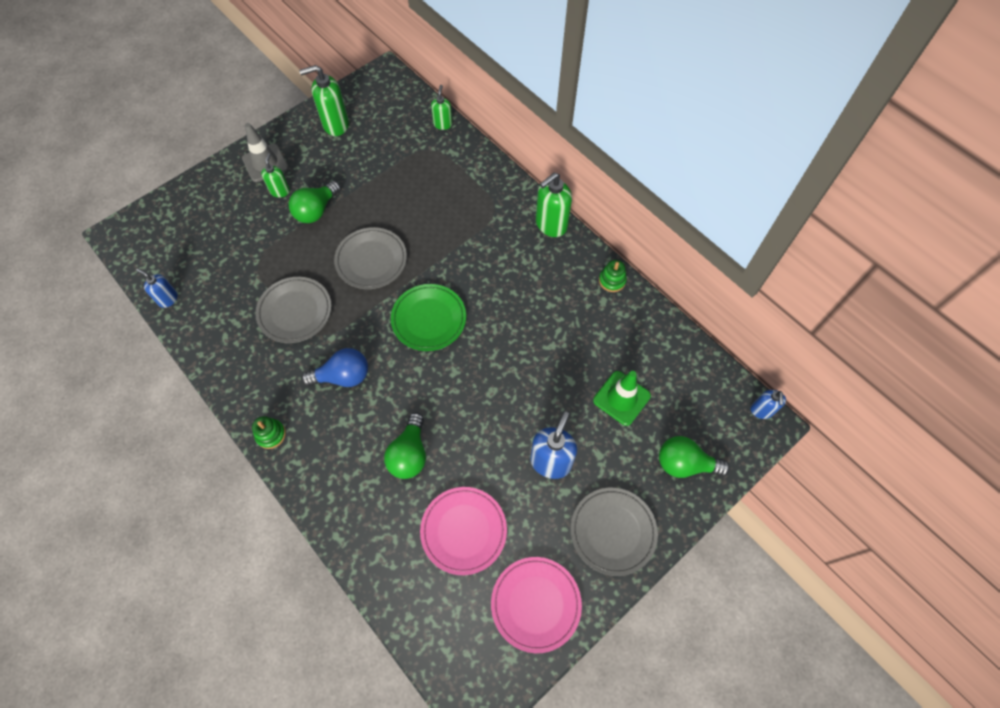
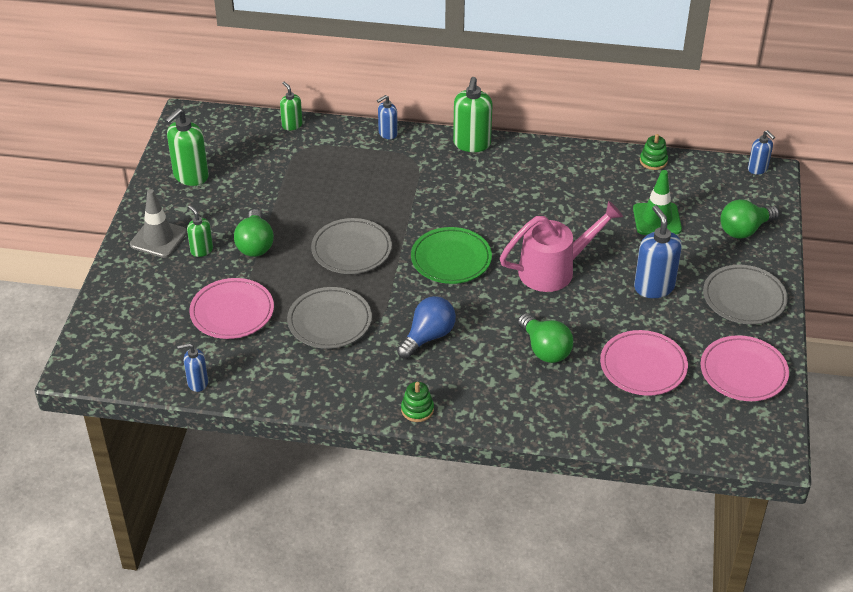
camera: 40 degrees left, 20 degrees down
green stacking toy [599,260,627,292] -> green stacking toy moved to [640,134,668,170]
none -> pink plate [189,278,274,339]
none -> blue soap dispenser [377,95,398,139]
none -> pink watering can [500,201,623,292]

